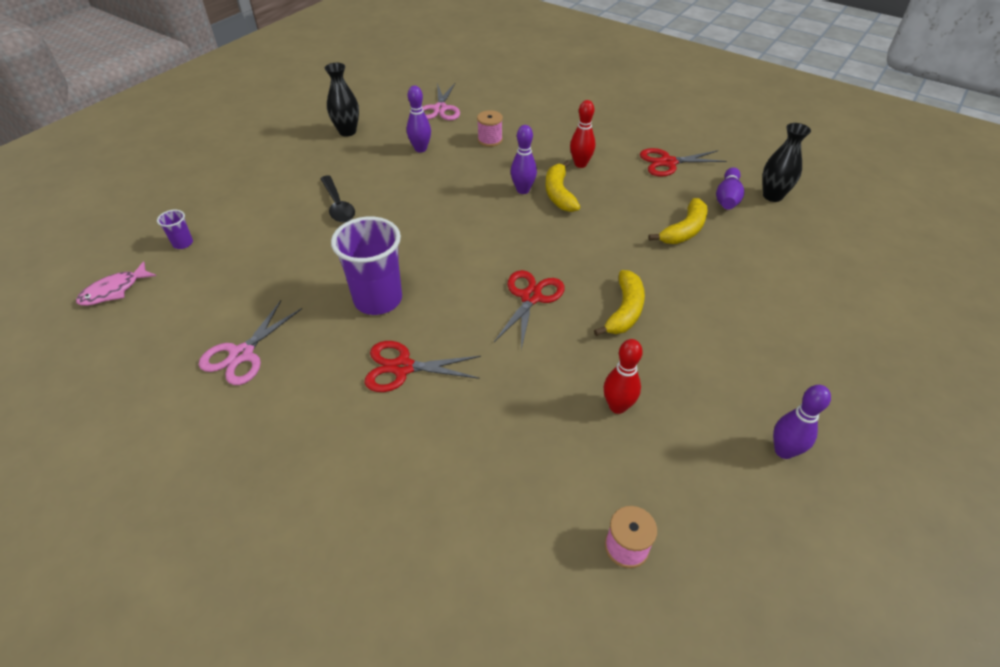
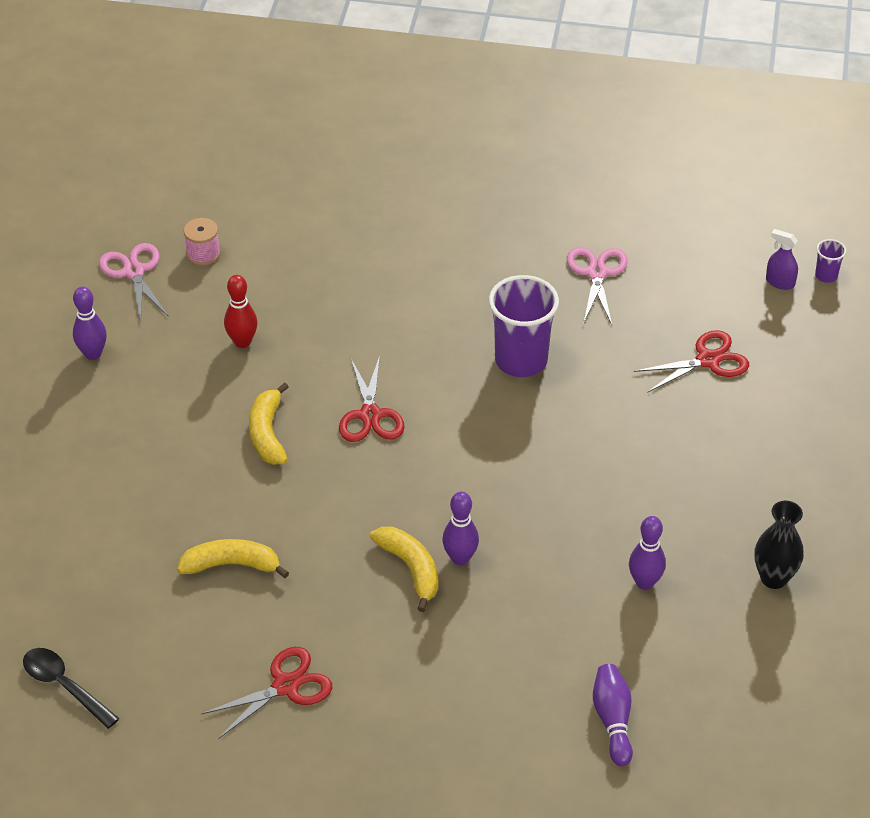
camera: 155 degrees right, 0 degrees up
pink fish [76,261,156,306] -> purple spray bottle [766,229,798,290]
purple cup [157,210,193,249] -> purple cup moved to [815,239,846,283]
black spoon [320,175,355,222] -> black spoon moved to [23,648,119,729]
red scissors [364,341,481,392] -> red scissors moved to [634,330,749,393]
pink scissors [422,83,460,120] -> pink scissors moved to [99,243,169,322]
pink spool [477,110,503,147] -> none
red bowling pin [570,100,595,168] -> none
yellow banana [649,198,708,244] -> yellow banana turned 75 degrees clockwise [177,539,289,578]
purple bowling pin [716,167,744,210] -> purple bowling pin moved to [593,664,633,766]
black vase [762,123,811,202] -> none

